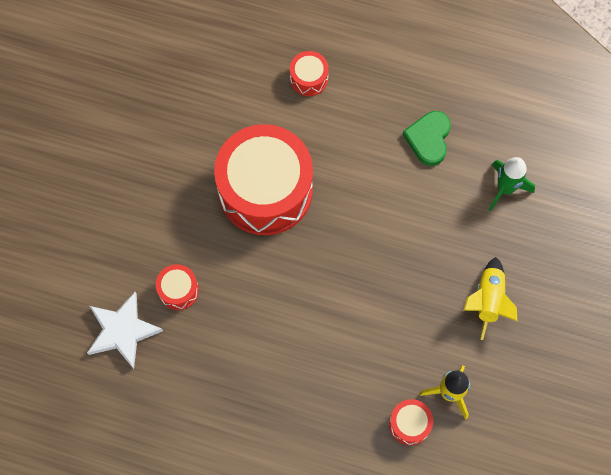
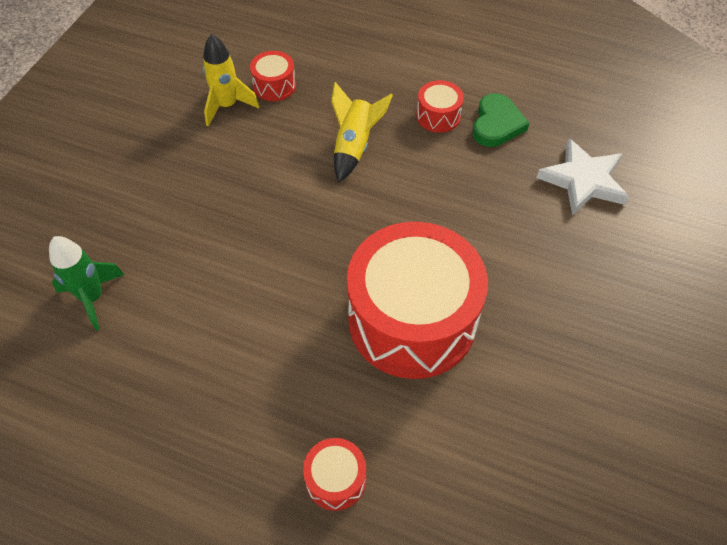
camera: 175 degrees left, 15 degrees down
red drum [156,264,199,310] -> red drum moved to [416,80,464,133]
green heart [403,111,451,166] -> green heart moved to [473,93,529,147]
yellow rocket [463,257,517,340] -> yellow rocket moved to [331,82,393,182]

